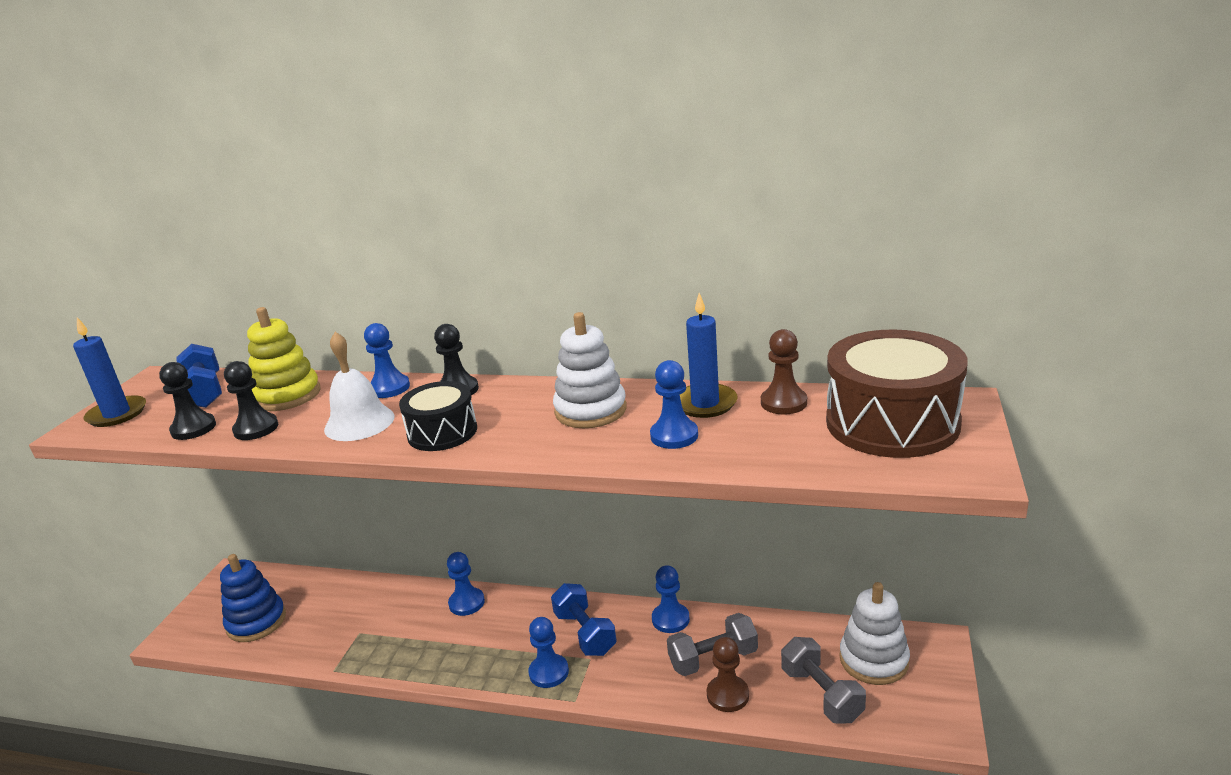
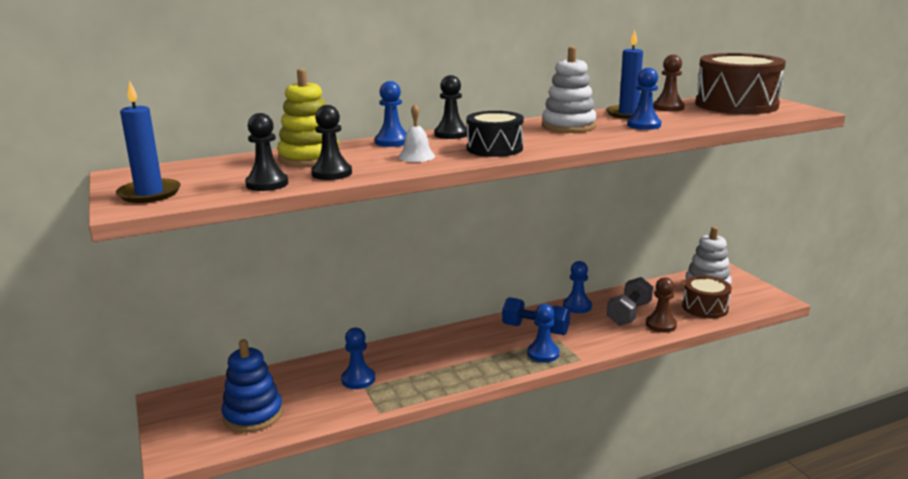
camera: 40 degrees left, 5 degrees down
blue dumbbell [177,344,222,408] -> none
white bell [324,332,395,441] -> white bell [398,104,435,162], size x0.62
blue pawn [447,552,485,616] -> blue pawn moved to [341,327,375,389]
grey dumbbell [781,637,866,724] -> brown drum [682,276,732,318]

